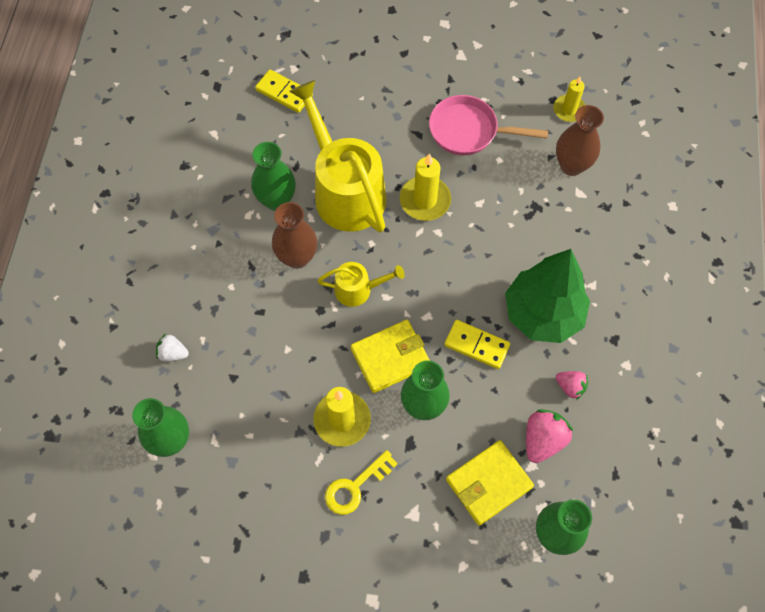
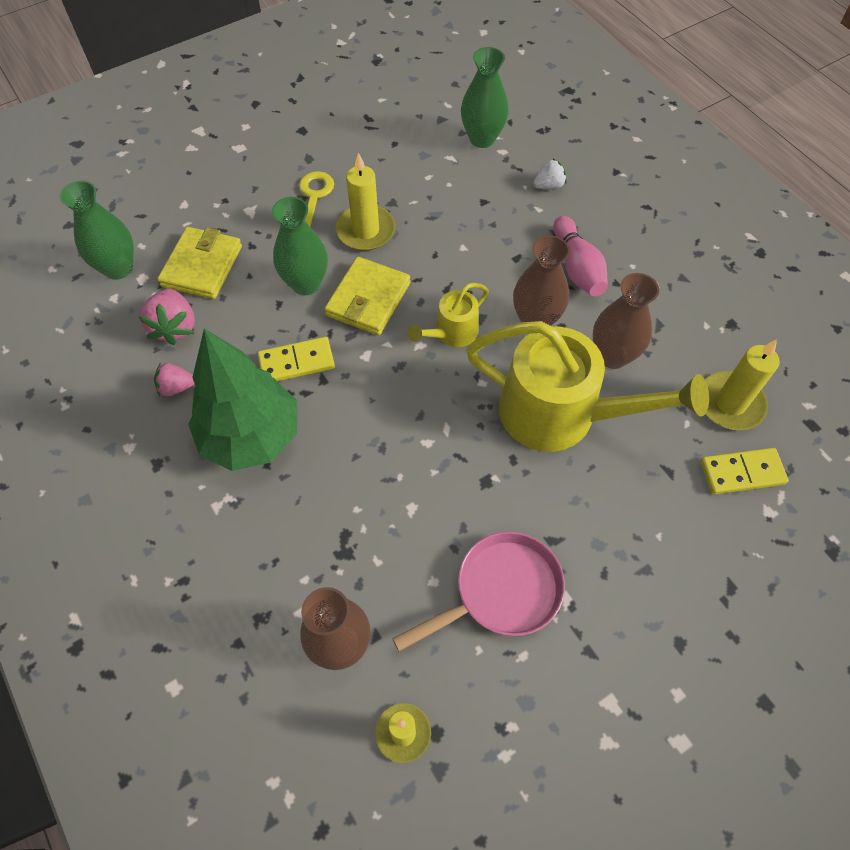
camera: 140 degrees right, 5 degrees down
green vase [251,142,296,211] -> brown vase [593,273,659,369]
yellow candle [400,154,451,221] -> yellow candle moved to [705,339,780,430]
none -> pink bowling pin [553,216,608,296]

